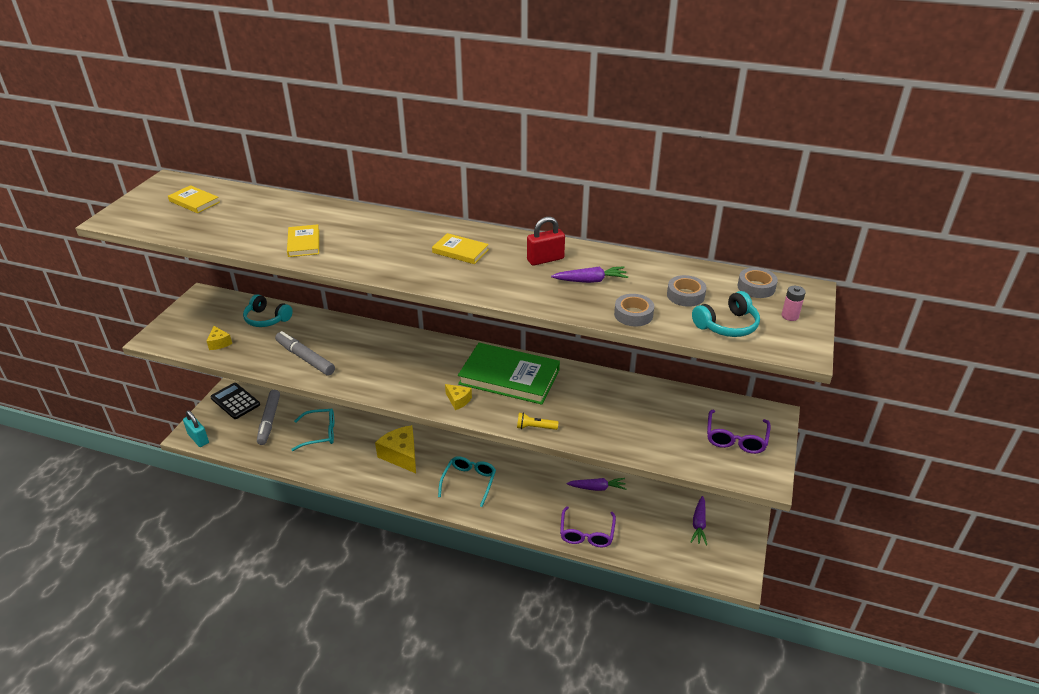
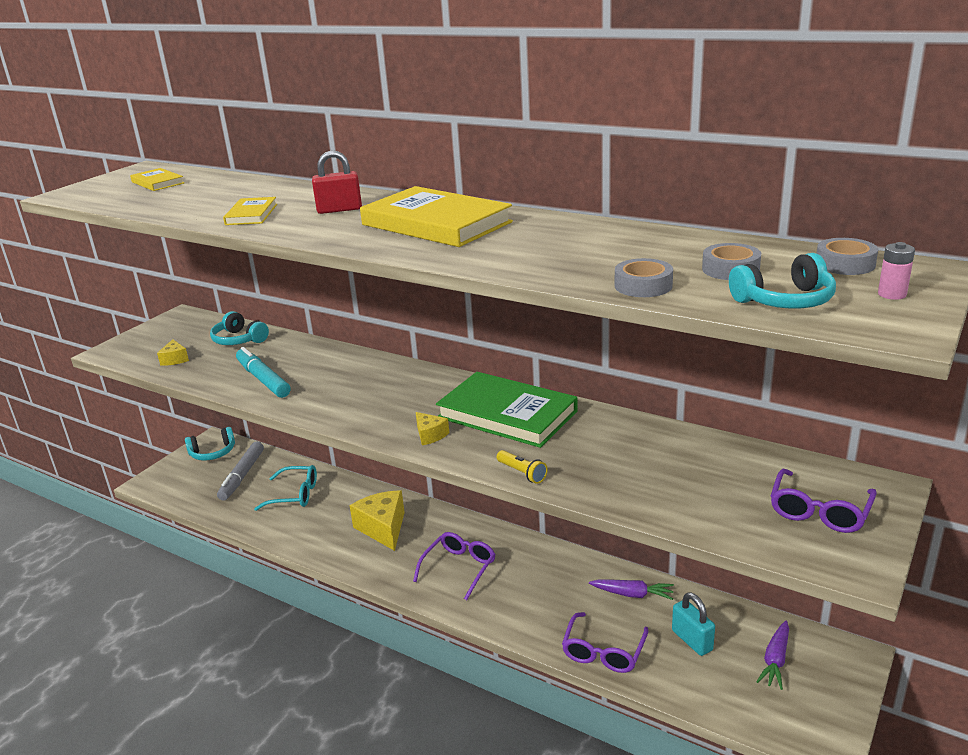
camera: 15 degrees right, 10 degrees down
turquoise padlock [183,410,209,447] -> turquoise padlock moved to [672,592,715,656]
black calculator [210,383,260,419] -> turquoise headphones [185,427,235,461]
grey marker [275,331,335,375] -> turquoise marker [236,347,291,398]
yellow book [432,233,489,264] -> yellow book [360,186,513,247], size x2.04
turquoise glasses [438,456,496,507] -> purple glasses [413,532,496,600]
yellow flashlight [517,413,559,430] -> yellow flashlight turned 150 degrees counterclockwise [497,450,548,484]
red padlock [527,217,565,266] -> red padlock moved to [312,151,362,214]
purple carrot [551,266,628,283] -> none

